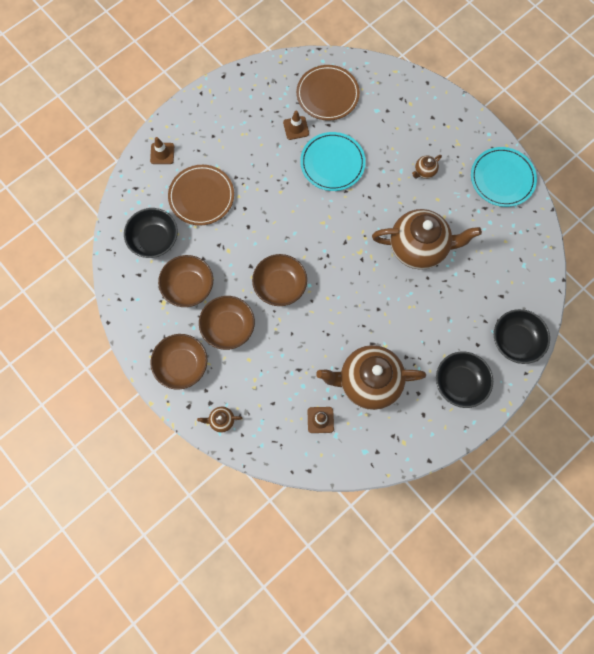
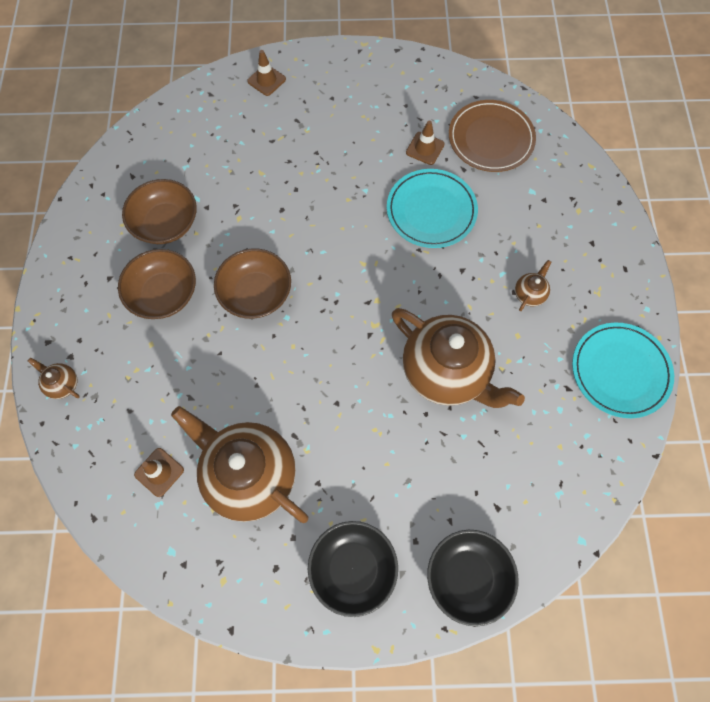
camera: 40 degrees right, 5 degrees down
black bowl [124,208,178,258] -> none
brown bowl [150,334,208,390] -> none
brown plate [168,165,234,226] -> none
brown teapot [412,155,442,179] -> brown teapot turned 120 degrees clockwise [515,260,551,311]

